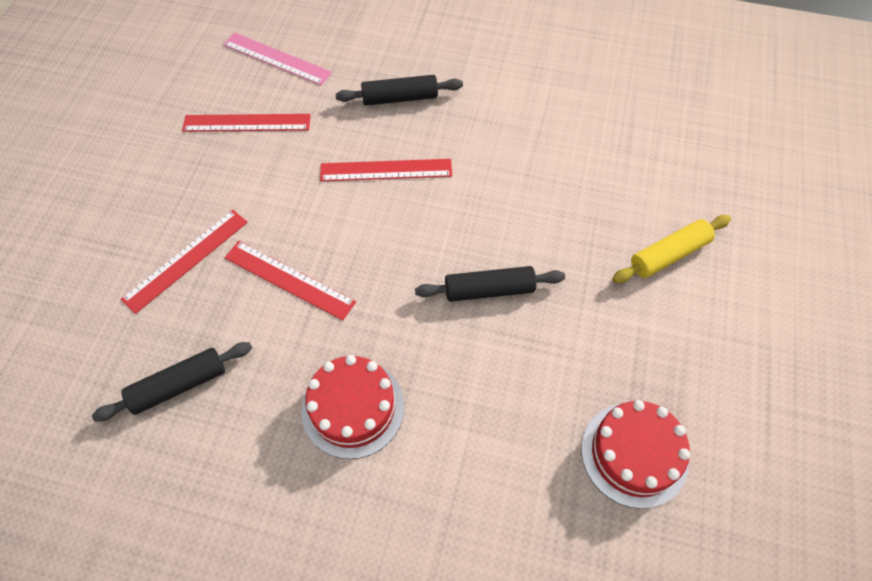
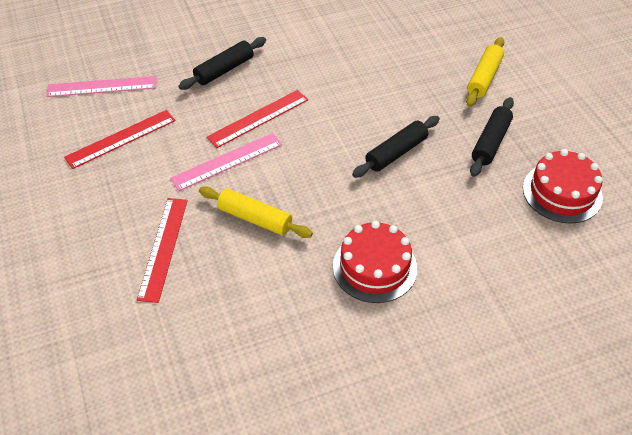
camera: 35 degrees left, 10 degrees down
black rolling pin [92,342,252,421] -> black rolling pin moved to [470,97,514,177]
red ruler [224,241,356,321] -> yellow rolling pin [199,186,313,238]
none -> pink ruler [170,133,282,191]

